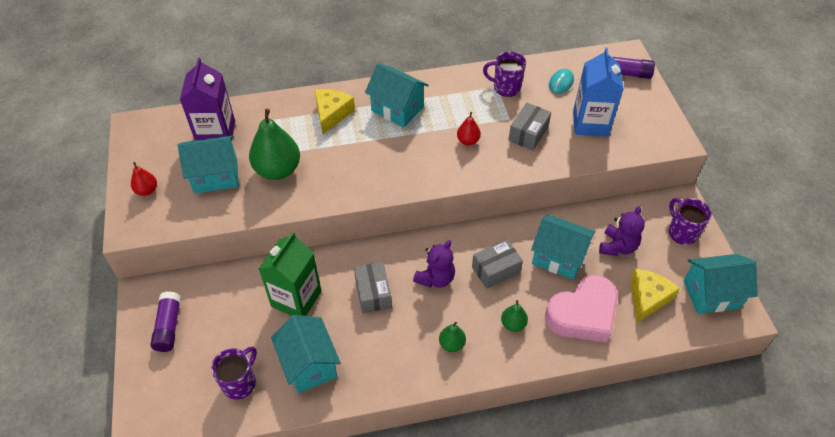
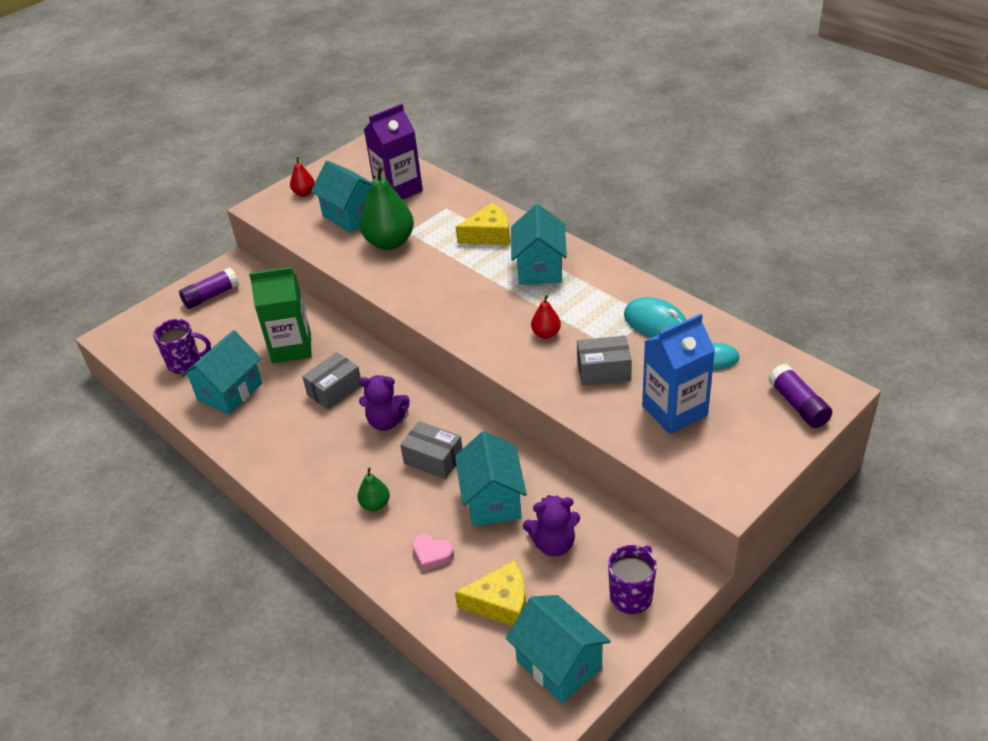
camera: 60 degrees right, 10 degrees down
green pear [439,322,466,352] -> none
purple mug [483,51,526,97] -> turquoise mouse [624,297,686,338]
pink heart [545,275,618,343] -> pink heart [412,534,454,571], size x0.44

